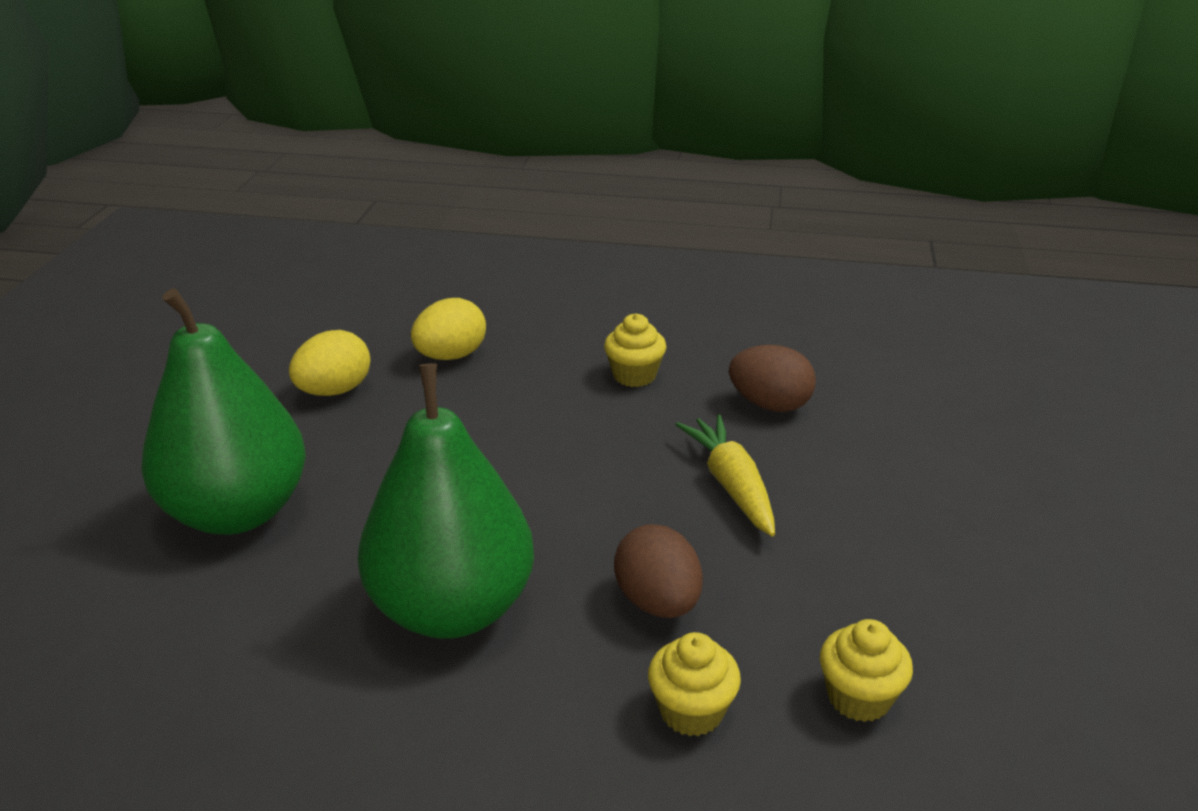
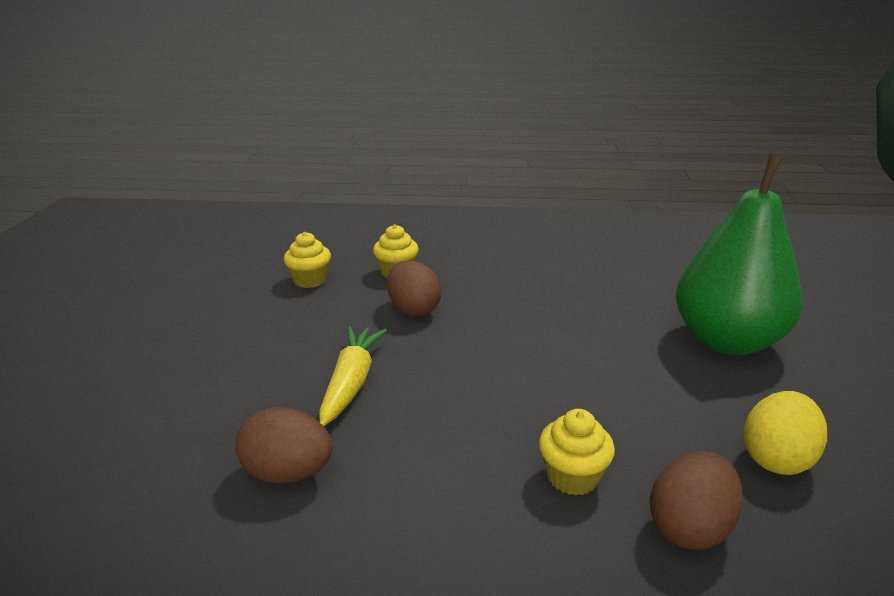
camera: 175 degrees right, 5 degrees down
green pear [358,363,534,639] -> none
yellow egg [411,298,486,360] -> brown egg [650,451,743,550]
yellow cupcake [604,314,667,387] -> yellow cupcake moved to [539,409,615,496]
yellow carrot [675,415,775,536] -> yellow carrot turned 150 degrees counterclockwise [319,326,387,426]

